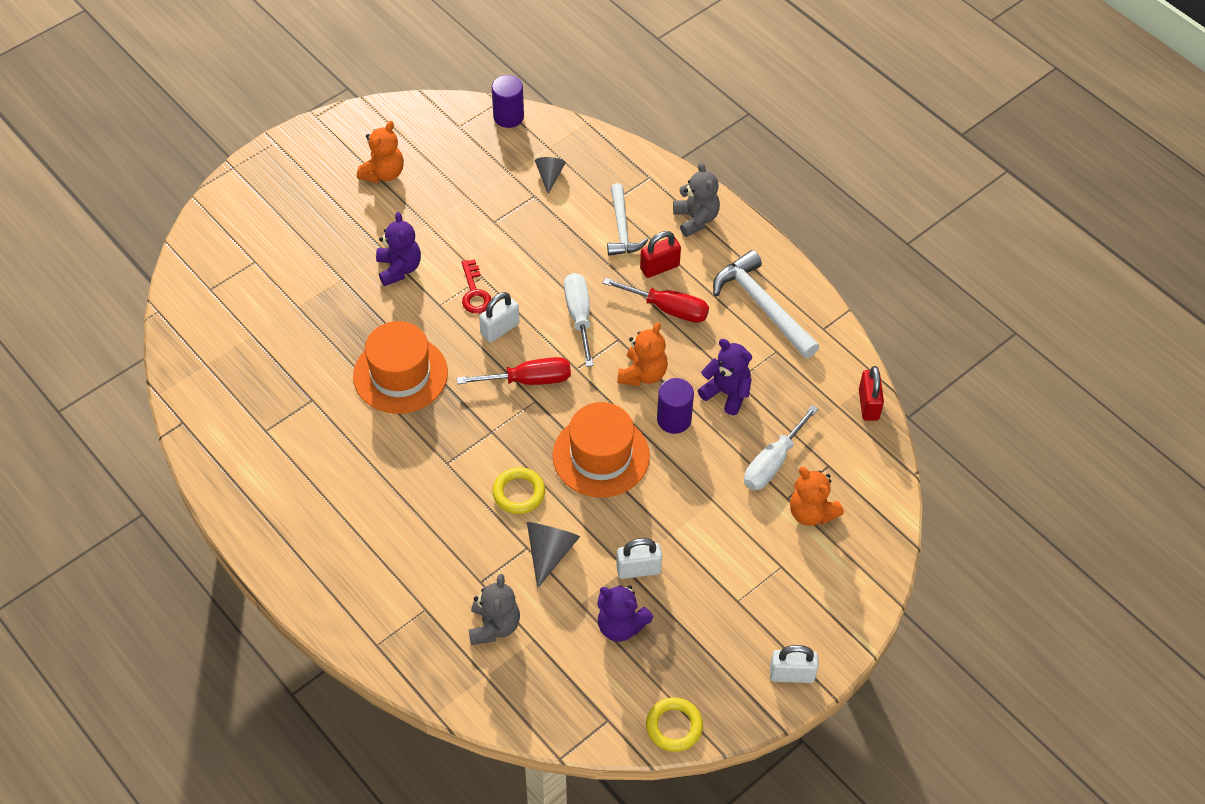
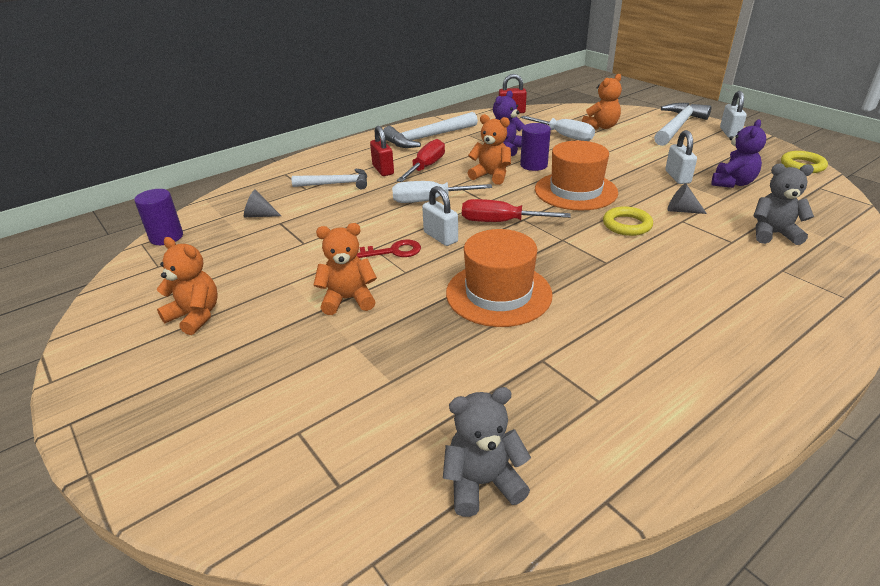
camera: 85 degrees left, 20 degrees down
purple teddy bear [376,212,421,286] -> orange teddy bear [313,223,377,315]
red screwdriver [457,357,571,385] -> red screwdriver turned 75 degrees counterclockwise [462,199,571,222]
grey cone [527,522,580,588] -> grey cone [667,183,707,214], size x0.65
grey teddy bear [673,162,720,237] -> grey teddy bear moved to [443,387,531,517]
none -> white hammer [654,103,711,146]

